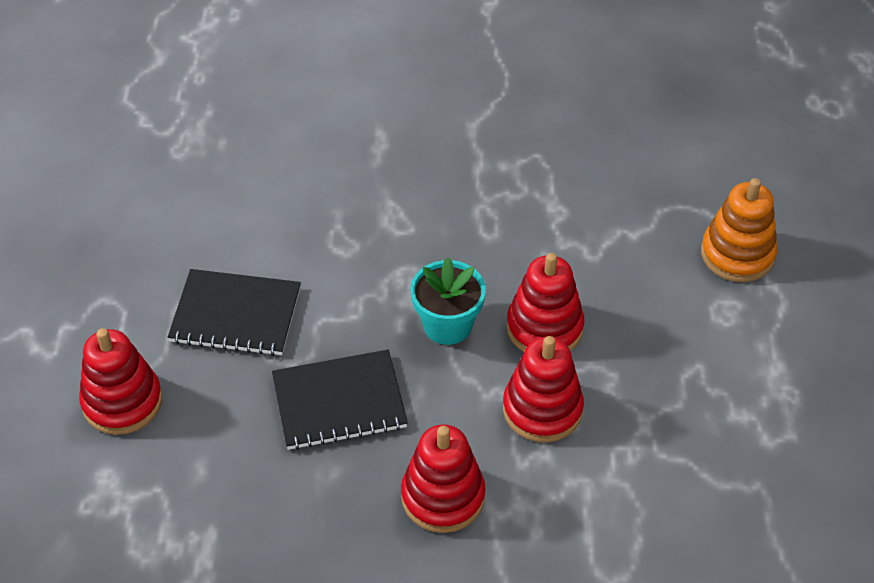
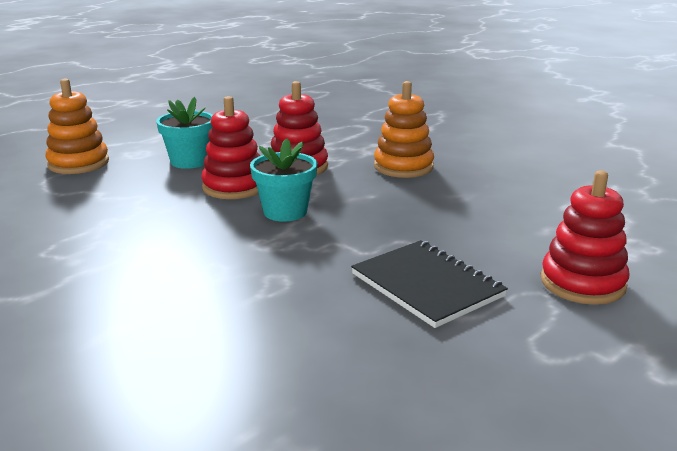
camera: 135 degrees left, 25 degrees down
black notebook [272,350,408,450] -> none
red stacking toy [401,424,485,533] -> orange stacking toy [374,81,434,178]
none -> turquoise flower pot [156,97,213,169]

